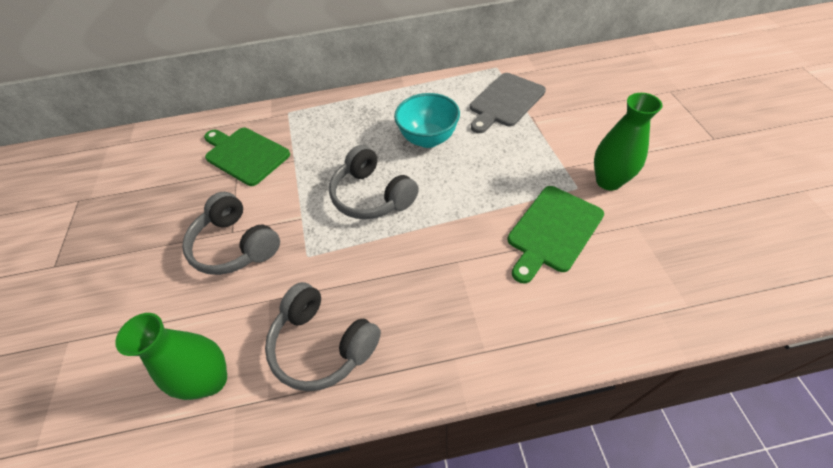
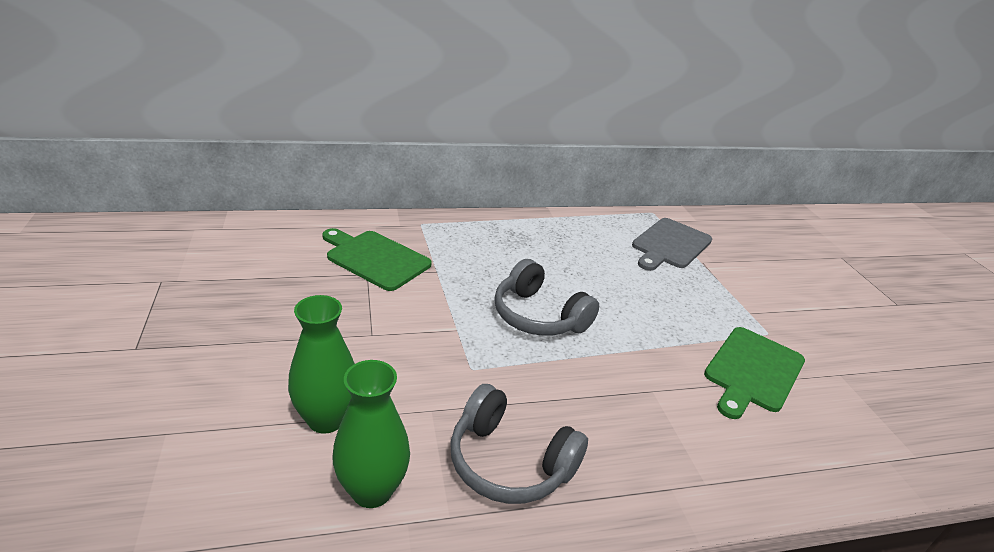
camera: 10 degrees left, 20 degrees down
grey headphones [182,192,280,275] -> none
turquoise bowl [394,93,460,148] -> none
green vase [594,93,663,191] -> green vase moved to [288,295,355,434]

